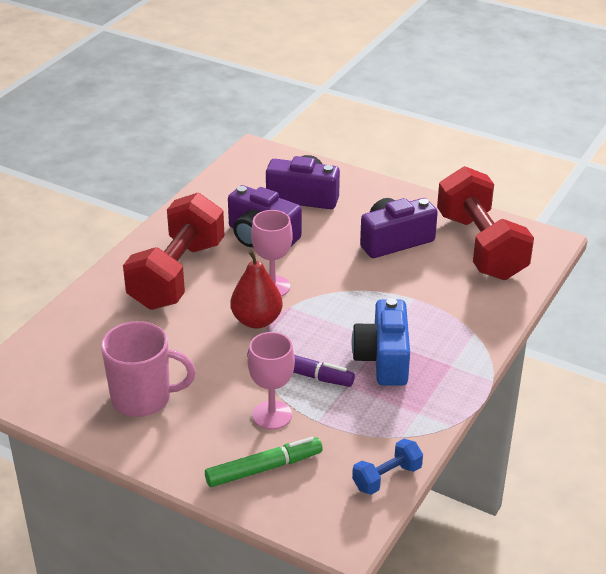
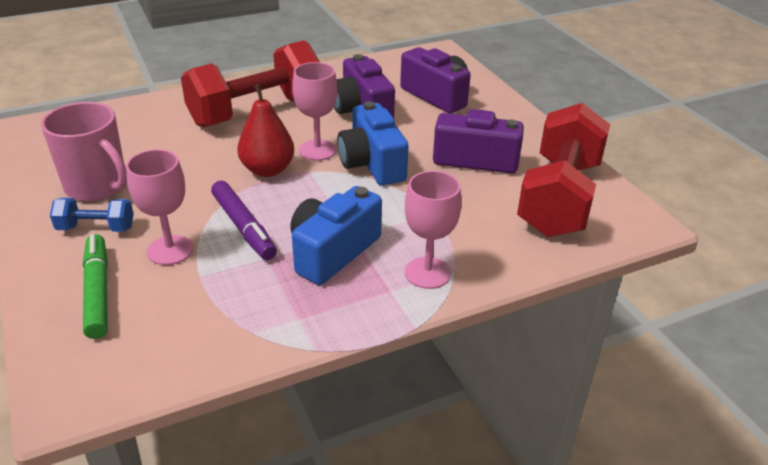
camera: 35 degrees right, 0 degrees up
green marker [205,437,323,487] -> green marker turned 120 degrees counterclockwise [83,234,108,339]
blue dumbbell [352,439,423,495] -> blue dumbbell moved to [50,198,134,232]
none -> blue camera [337,101,409,185]
none -> pink goblet [405,171,462,289]

